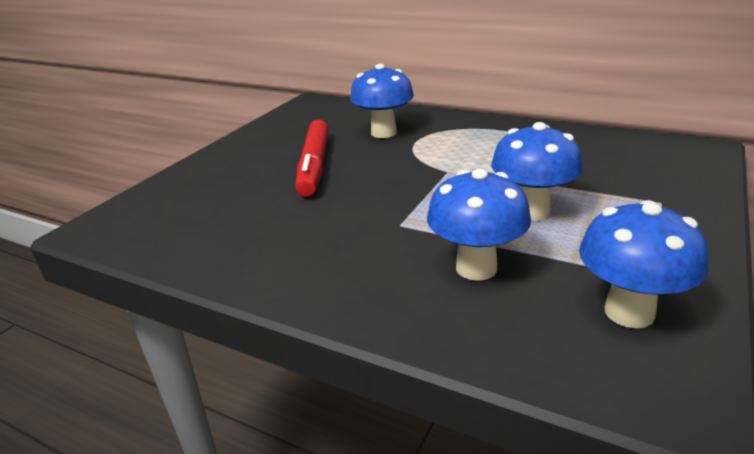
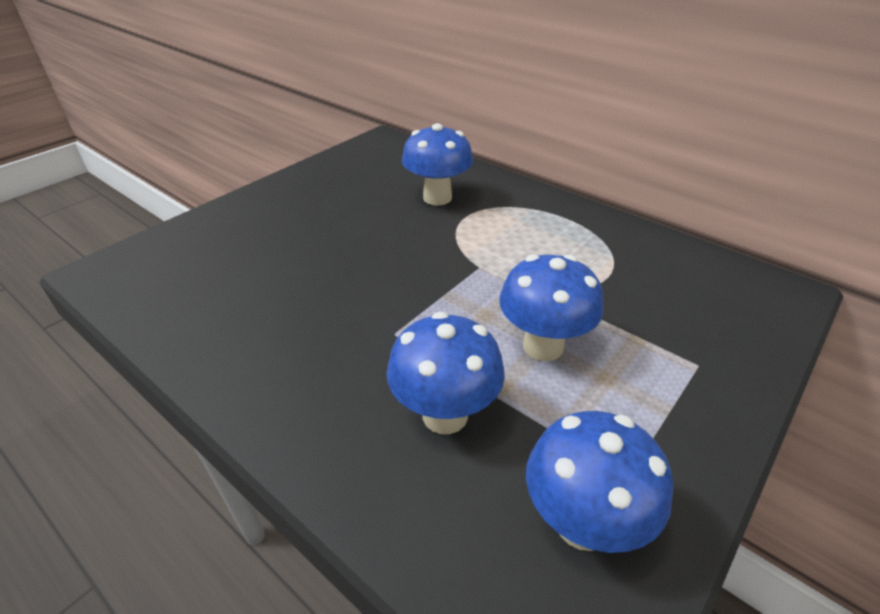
camera: 10 degrees right, 10 degrees up
red marker [295,120,329,197] -> none

